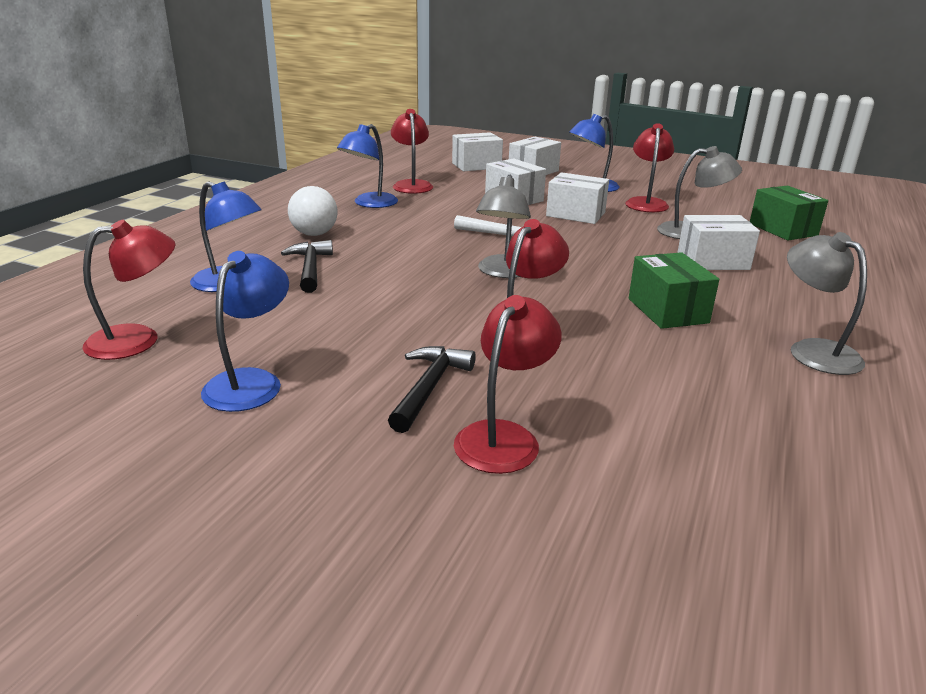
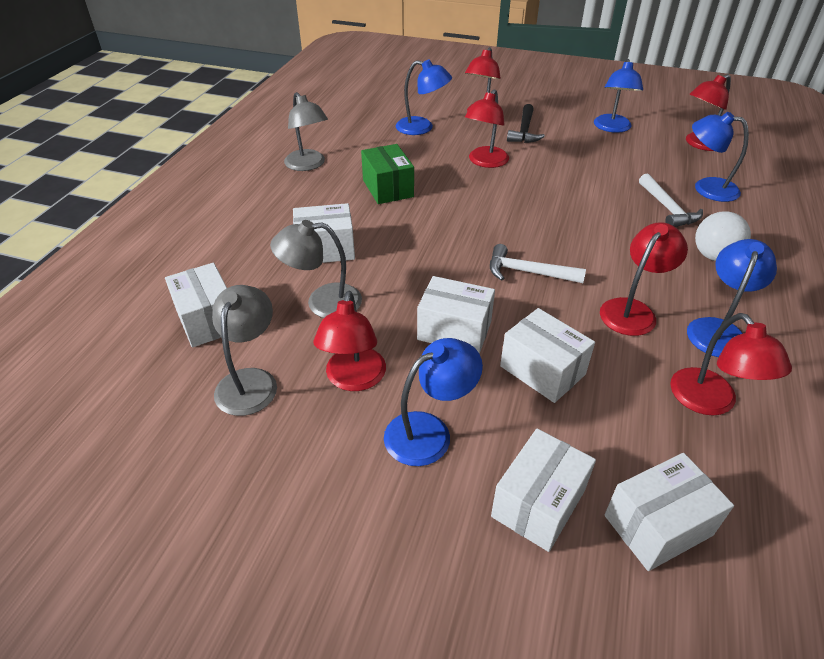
camera: 175 degrees right, 15 degrees up
black hammer [281,240,333,293] -> white hammer [639,174,703,227]
grey lamp [476,175,531,278] -> grey lamp moved to [212,285,277,416]
green box [750,185,828,240] -> white box [165,263,227,347]
none -> blue lamp [396,59,452,135]
none -> red lamp [600,222,688,336]

